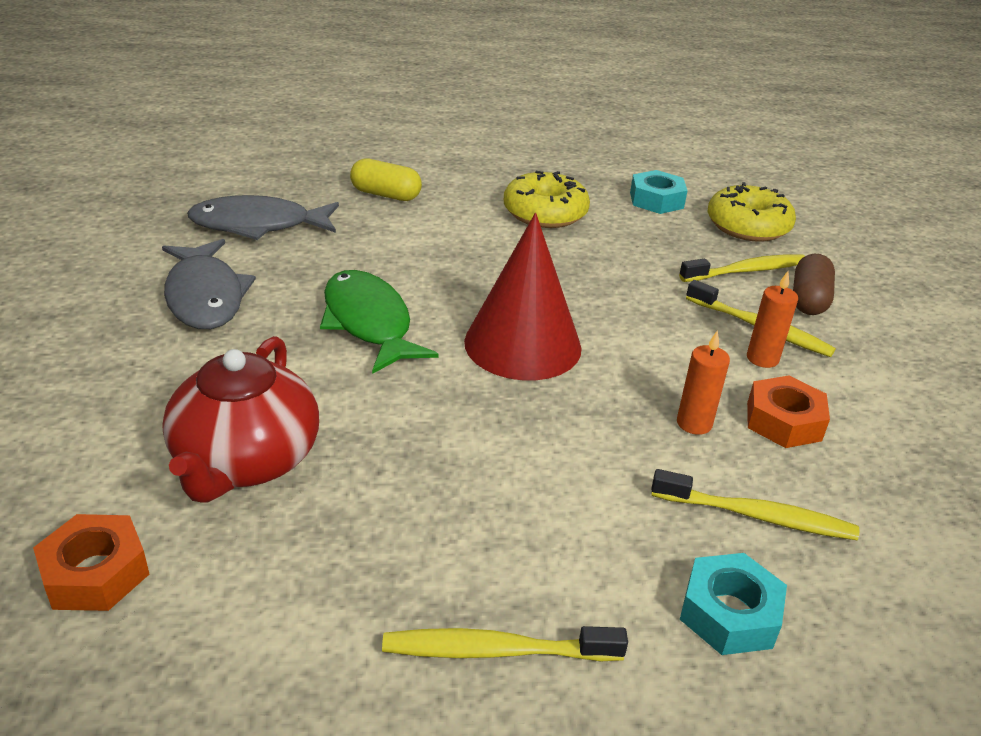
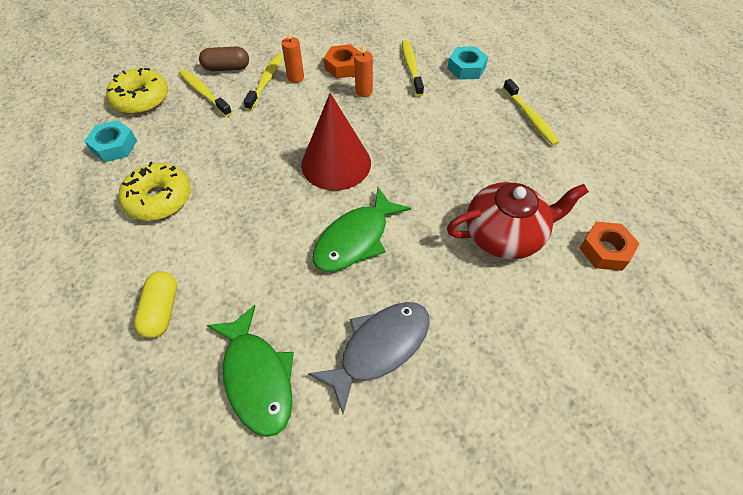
camera: 110 degrees left, 20 degrees up
grey fish [187,195,339,240] -> green fish [207,305,294,437]

